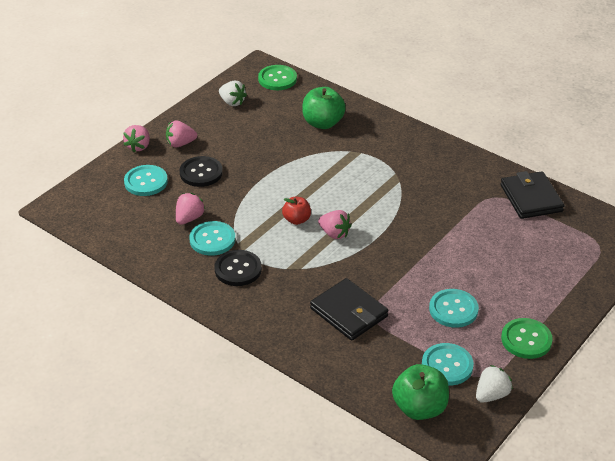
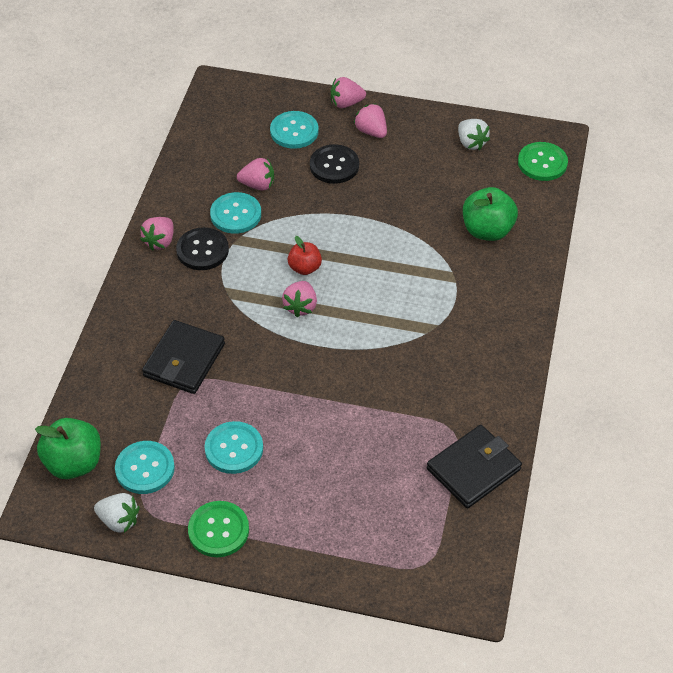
camera: 65 degrees right, 10 degrees up
white strawberry [219,81,247,106] -> white strawberry turned 45 degrees counterclockwise [458,119,490,150]
none -> pink strawberry [140,217,174,251]

